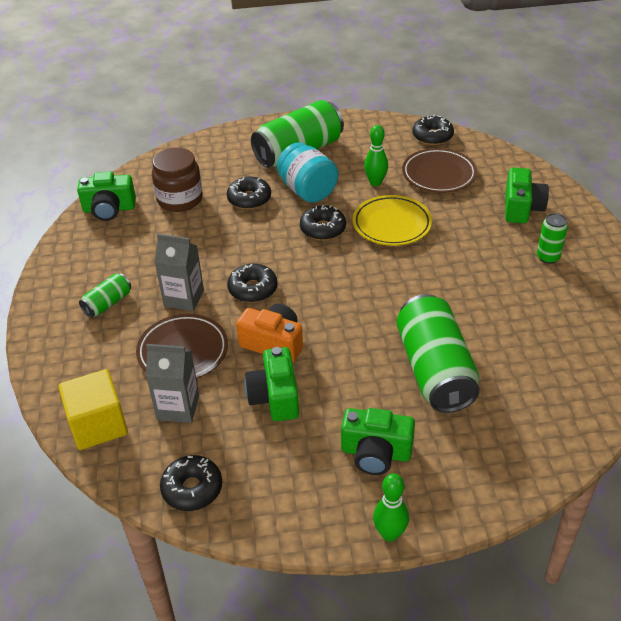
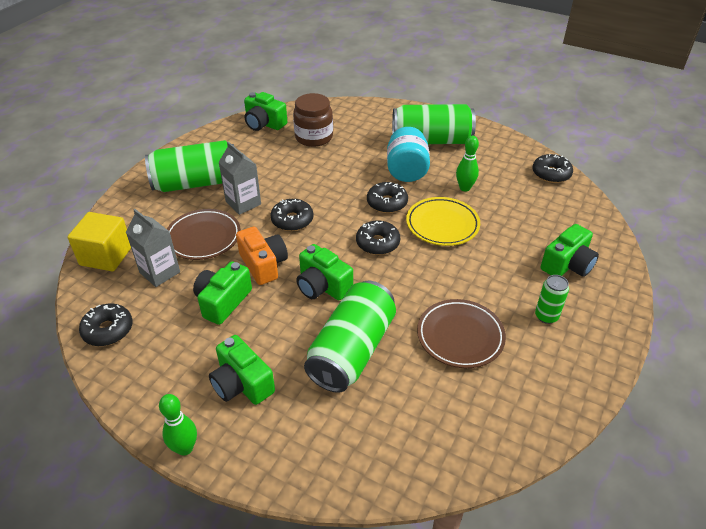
camera: 35 degrees right, 0 degrees up
green can [79,273,131,318] -> green can [145,140,234,192], size x2.12
black donut [227,177,271,209] -> black donut moved to [356,221,400,255]
brown plate [402,148,477,193] -> brown plate moved to [417,299,506,368]
none -> green camera [296,244,353,300]

